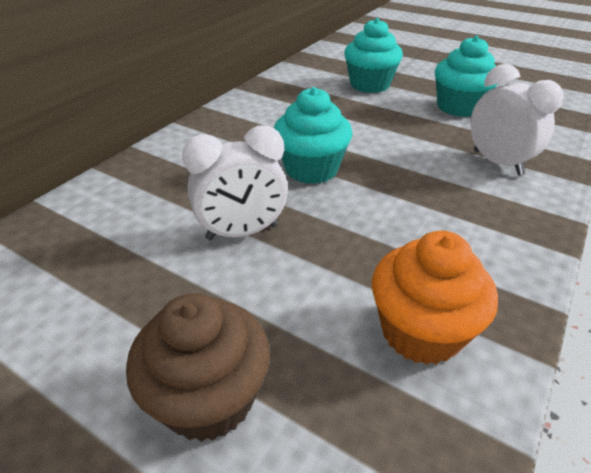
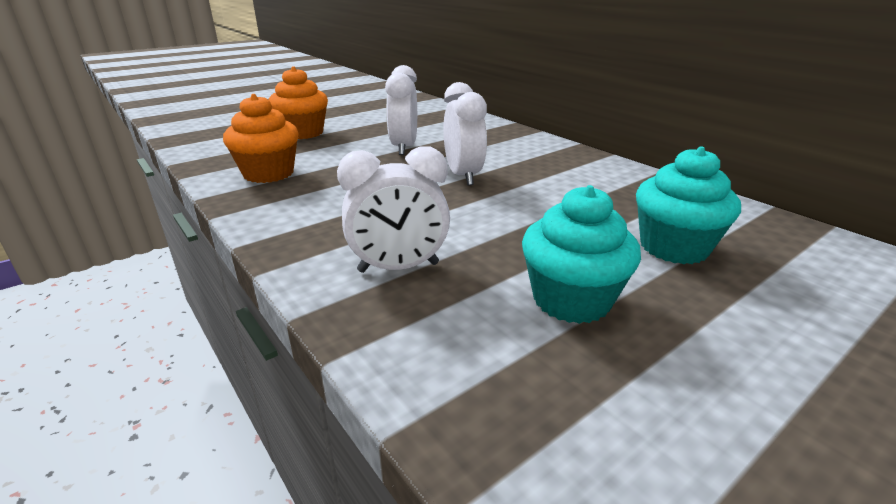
camera: 110 degrees right, 10 degrees down
brown cupcake [126,293,270,442] -> orange cupcake [268,66,328,139]
turquoise cupcake [274,87,353,184] -> white clock [443,82,487,186]

